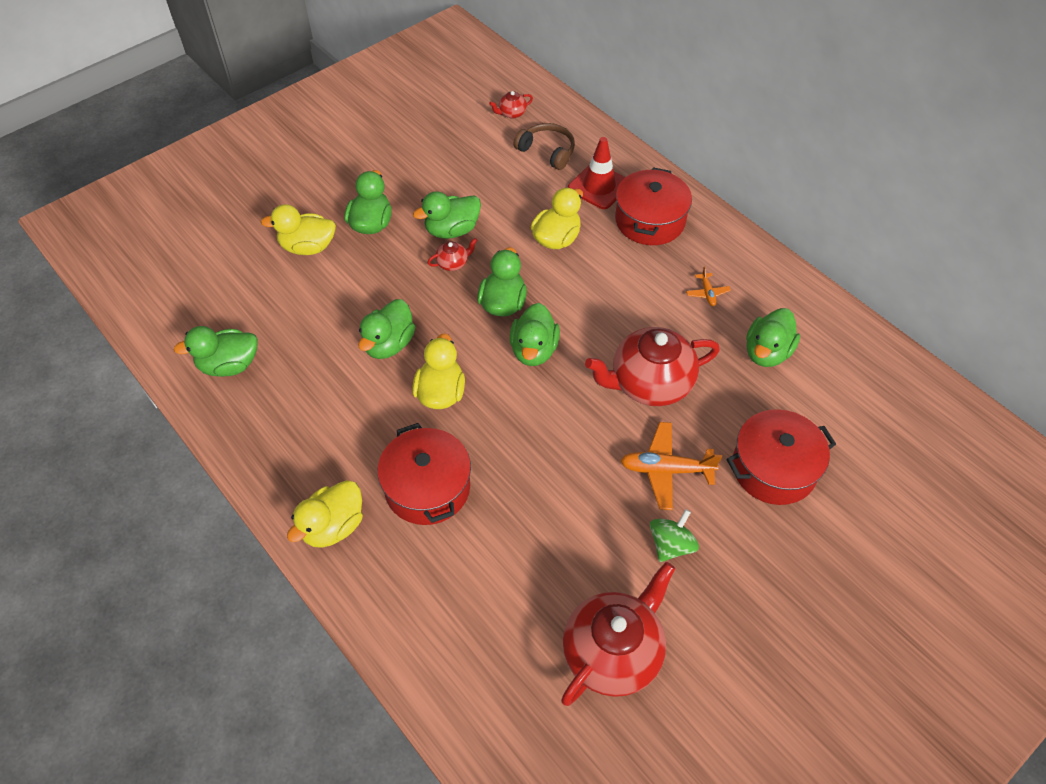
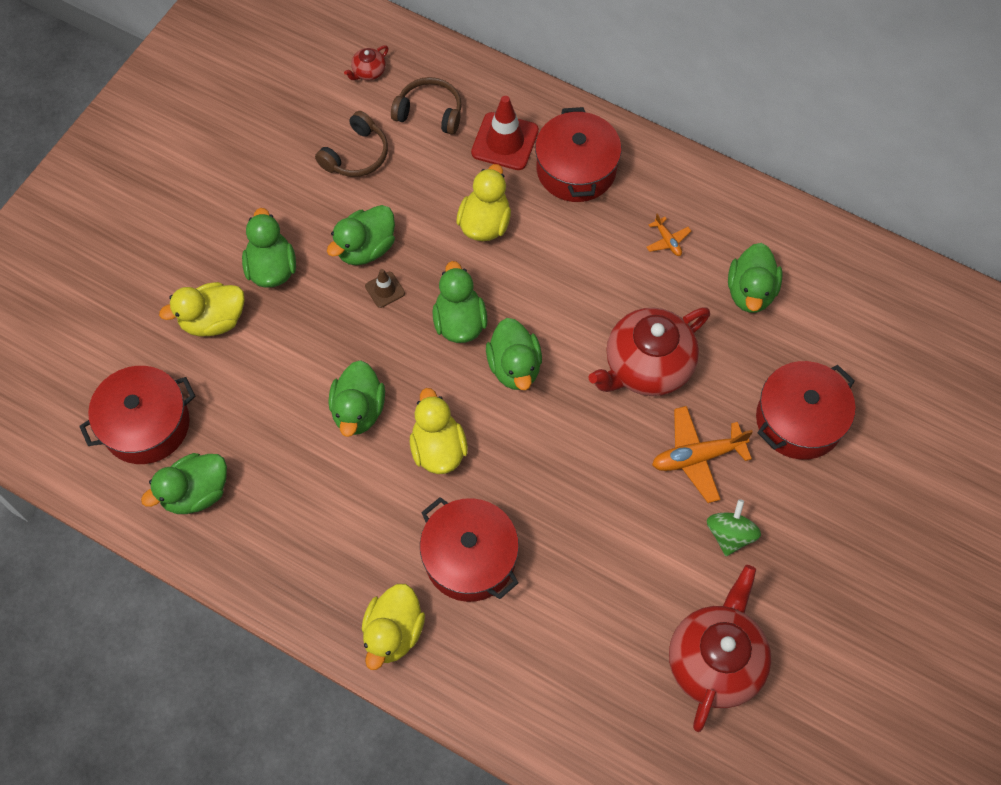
camera: 20 degrees left, 10 degrees up
red teapot [428,238,478,271] -> brown traffic cone [365,269,405,308]
none -> red pot [79,366,195,464]
none -> brown headphones [315,111,388,177]

